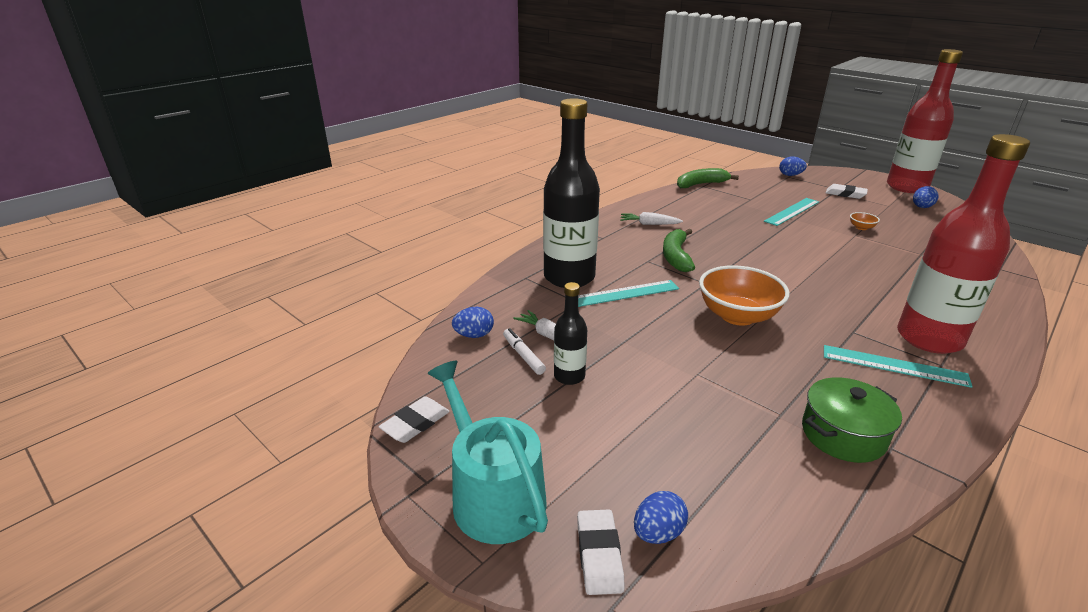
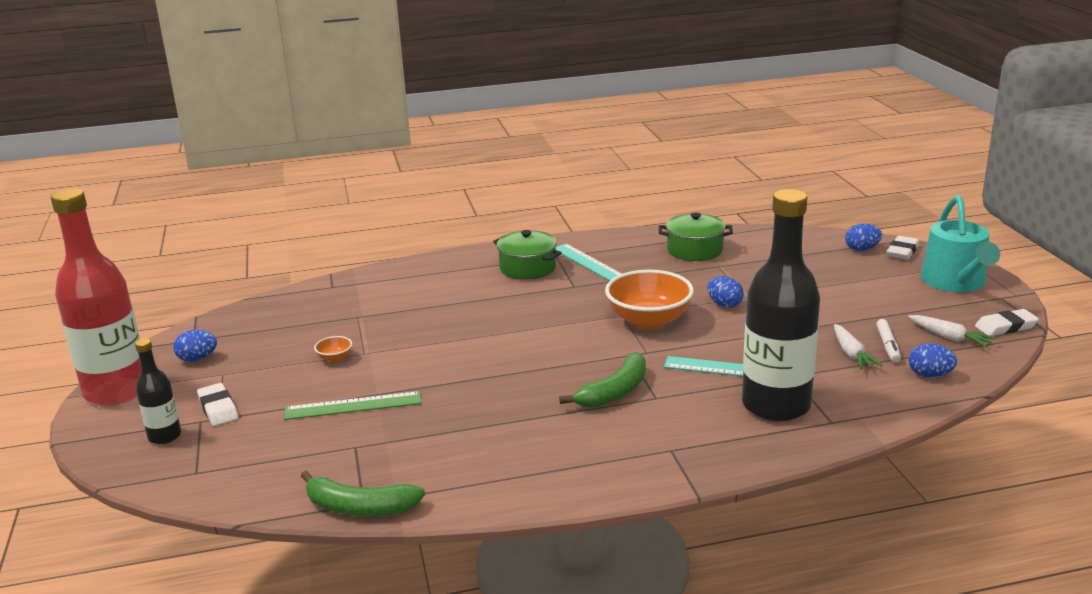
camera: 145 degrees left, 5 degrees down
black bottle [554,282,587,385] -> black bottle moved to [135,338,181,444]
white carrot [620,212,683,225] -> white carrot moved to [908,315,996,348]
turquoise ruler [764,198,819,226] -> green ruler [284,391,422,420]
blue egg [779,157,807,176] -> blue egg moved to [707,276,744,308]
red bottle [897,134,1030,354] -> green pot [493,230,562,280]

